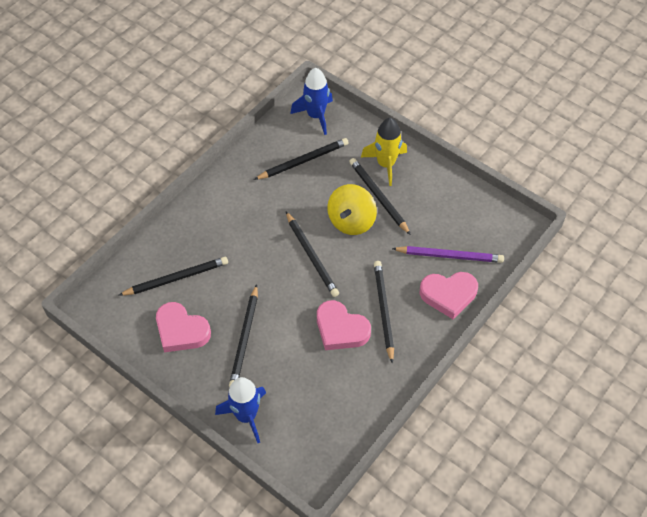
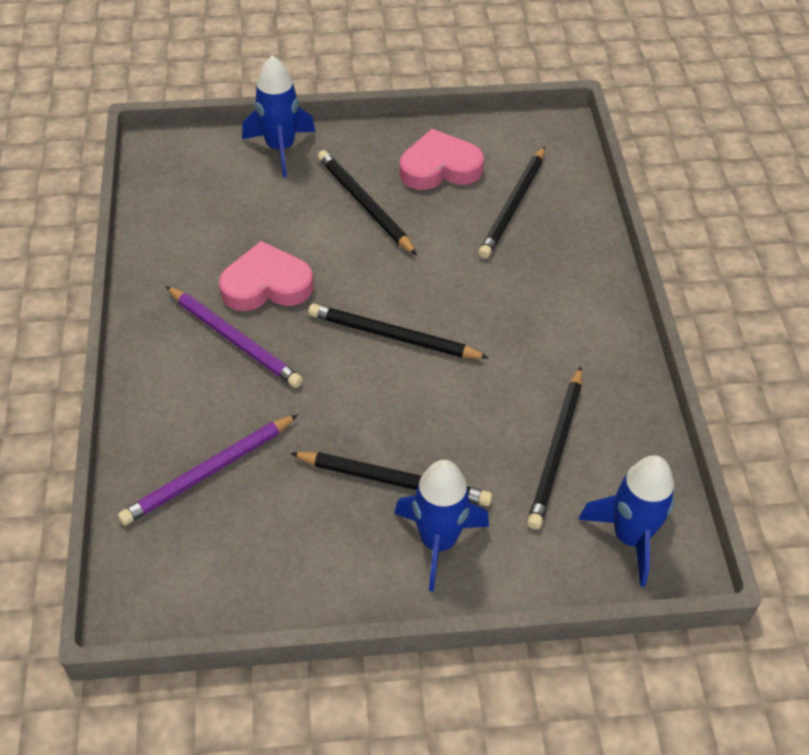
camera: 135 degrees right, 5 degrees down
yellow spinning top [327,184,377,235] -> none
yellow rocket [361,118,407,186] -> blue rocket [394,460,489,591]
black pencil [374,261,394,364] -> purple pencil [166,286,303,388]
pink heart [419,272,478,319] -> none

